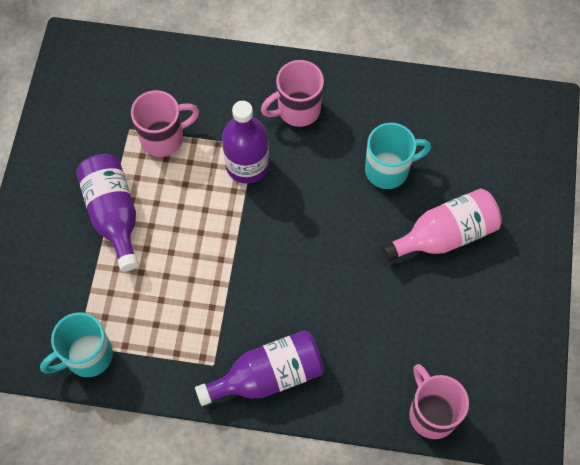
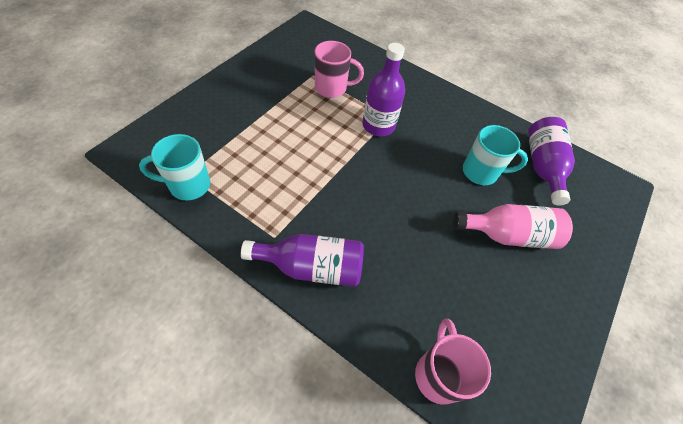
camera: 20 degrees right, 10 degrees down
purple bottle [76,154,139,271] -> purple bottle moved to [528,117,575,206]
pink mug [261,60,324,127] -> none

